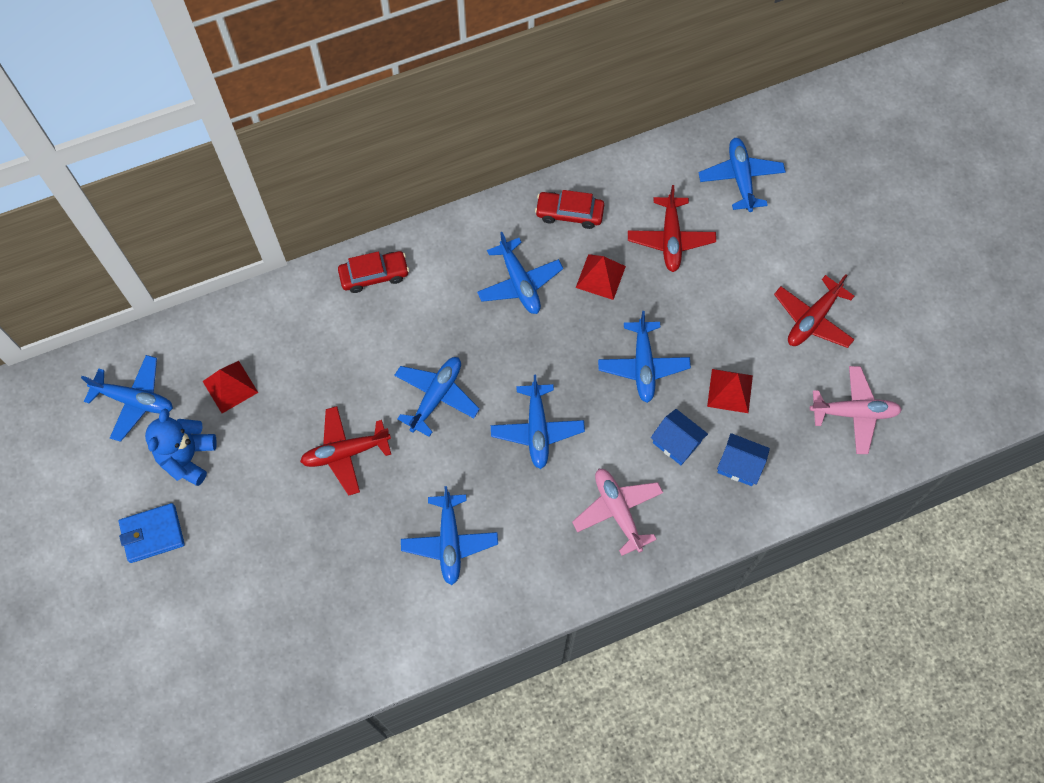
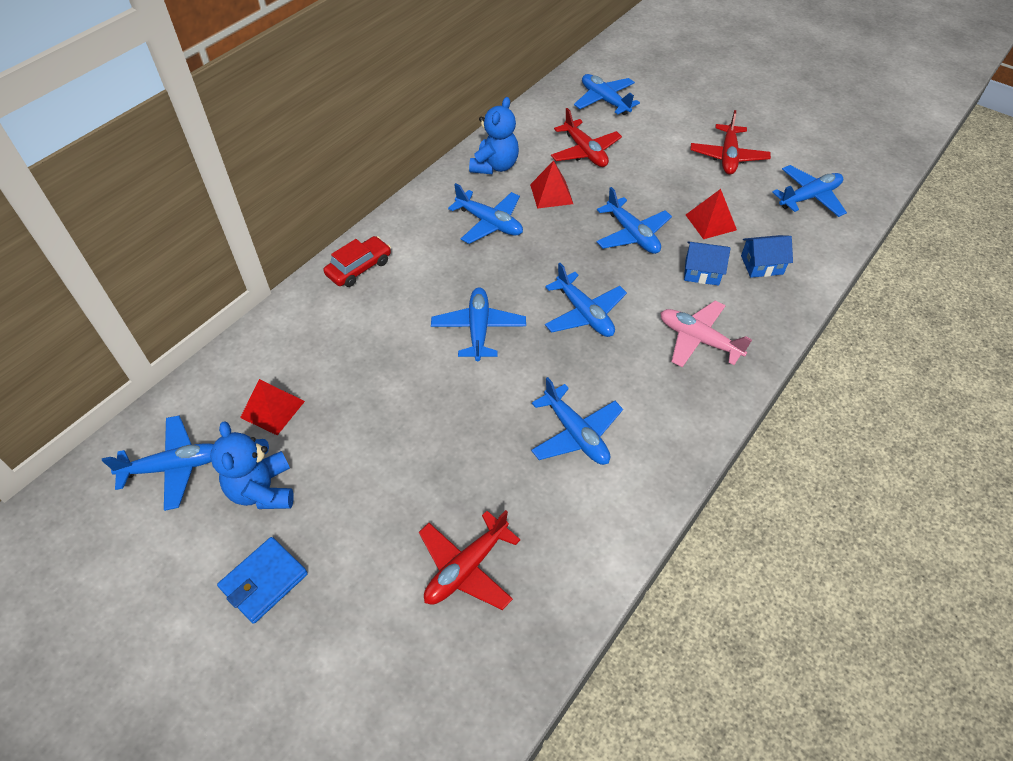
camera: 30 degrees left, 15 degrees down
red plane [300,406,391,496] -> red plane moved to [419,510,521,610]
red car [535,190,604,229] -> blue teddy bear [469,97,519,174]
pink plane [810,366,902,454] -> blue plane [772,165,847,217]

